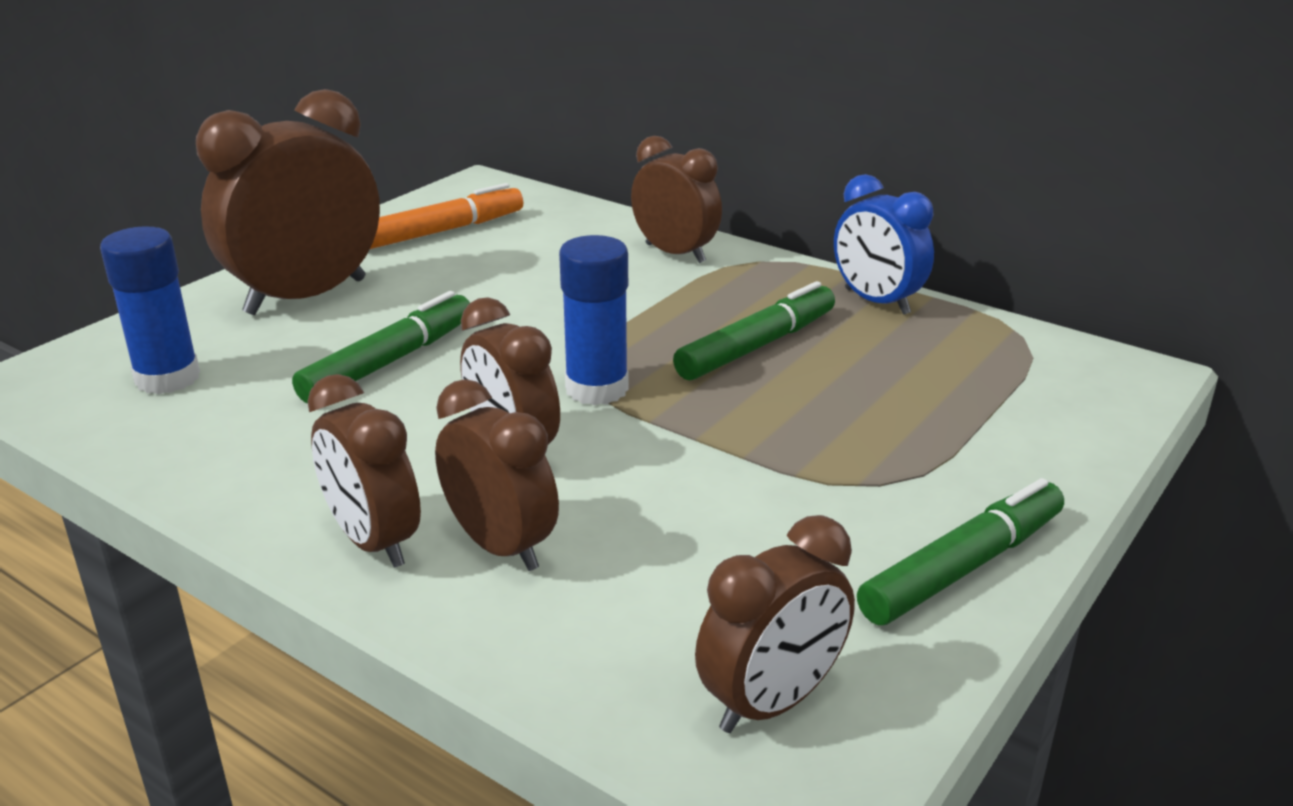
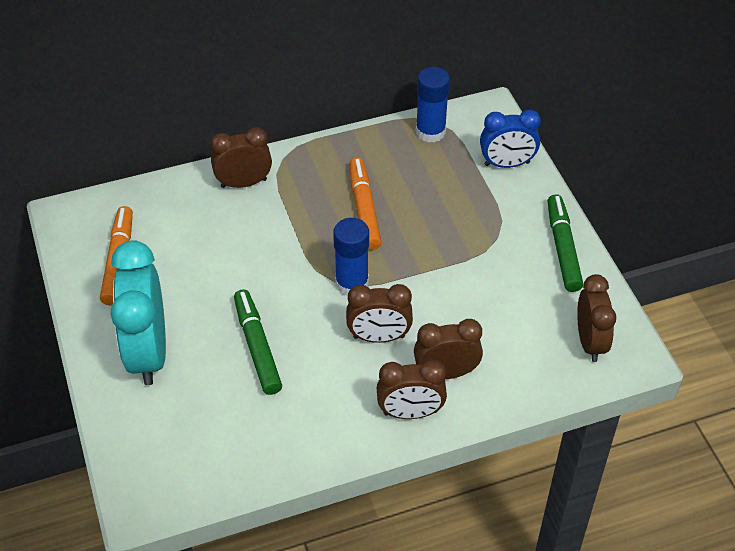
camera: 55 degrees left, 20 degrees up
blue glue stick [100,226,200,394] -> blue glue stick moved to [416,67,450,143]
brown clock [196,89,380,315] -> turquoise clock [111,240,166,385]
green marker [673,281,835,380] -> orange marker [349,158,382,250]
blue clock [834,174,934,315] -> blue clock moved to [480,109,541,168]

